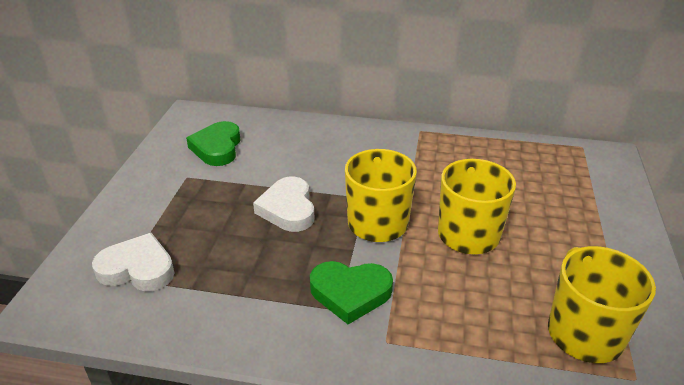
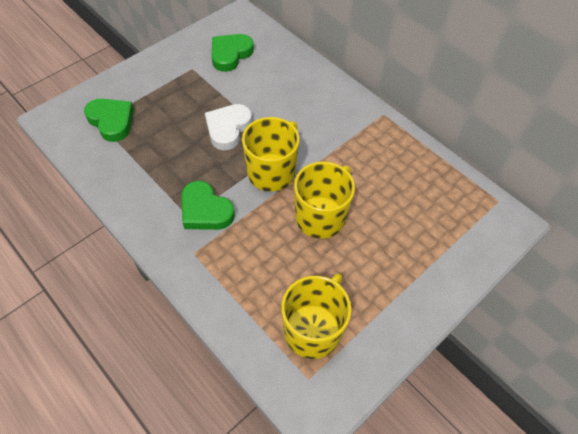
camera: 35 degrees right, 20 degrees up
white heart [92,233,175,291] -> green heart [84,99,134,142]

